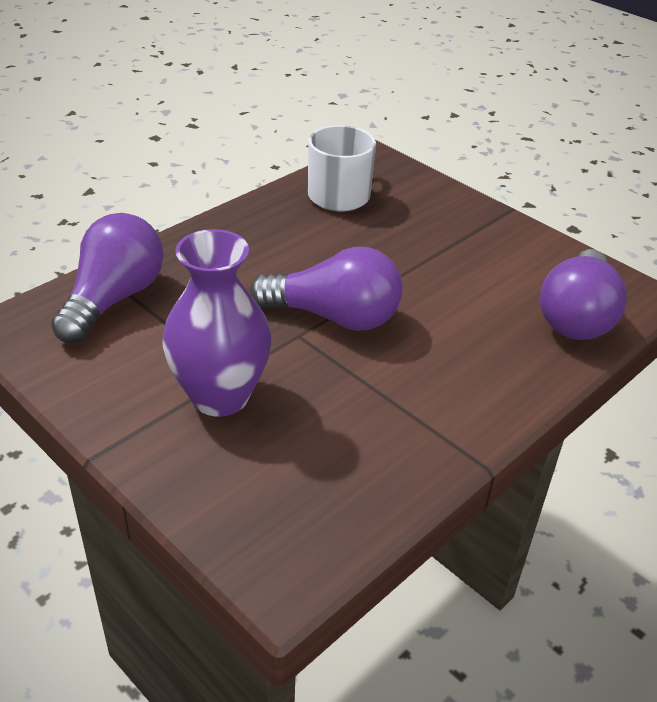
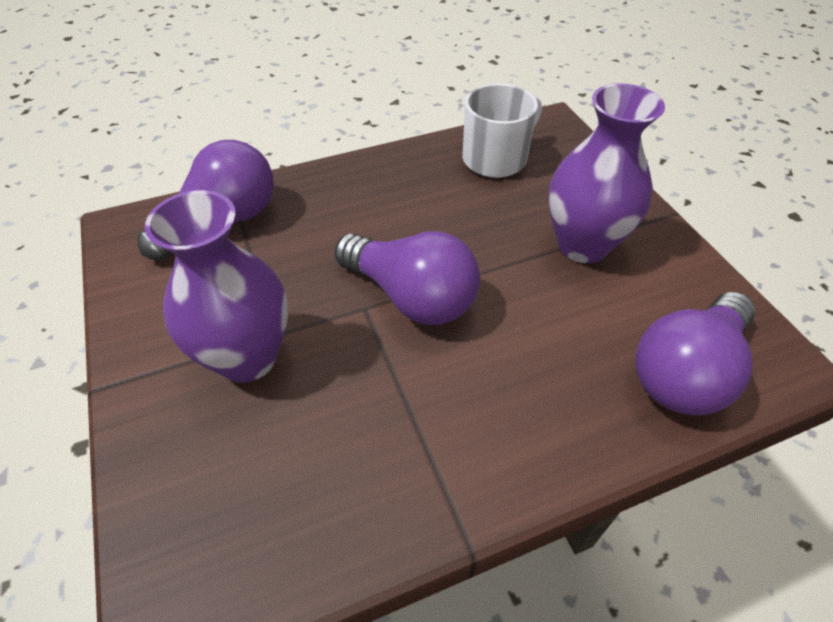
camera: 25 degrees right, 10 degrees up
none -> purple vase [549,83,665,263]

